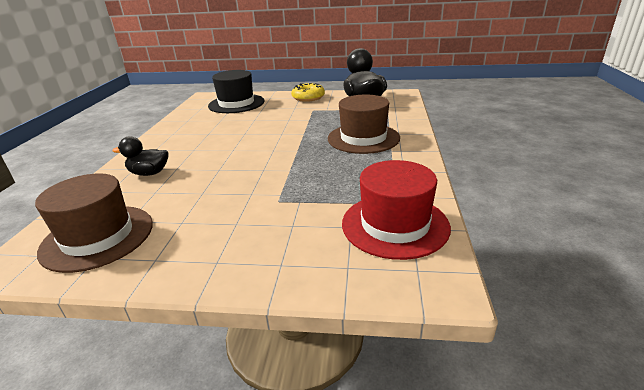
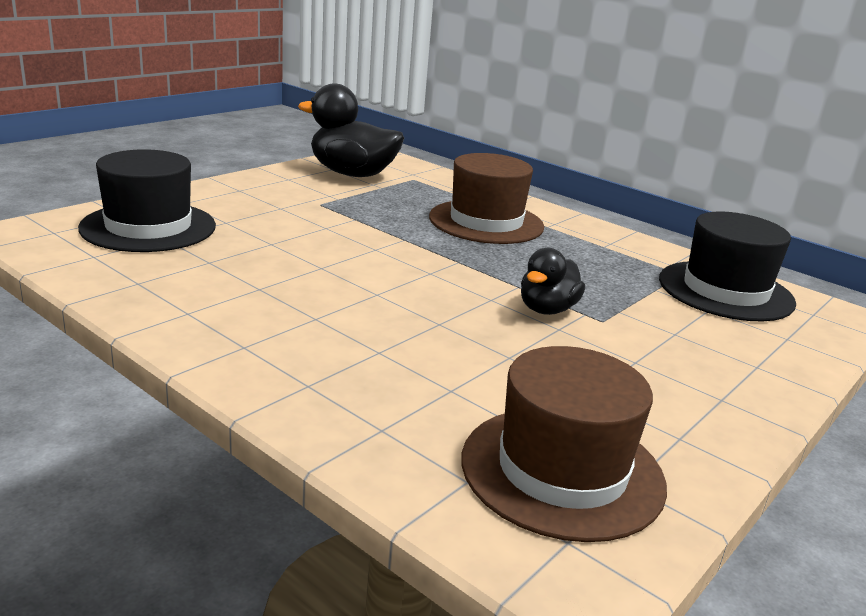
camera: 60 degrees left, 5 degrees down
black duck [112,136,168,176] -> black duck moved to [521,248,585,315]
yellow donut [291,83,325,102] -> none
red hat [342,160,451,260] -> black hat [659,211,796,321]

